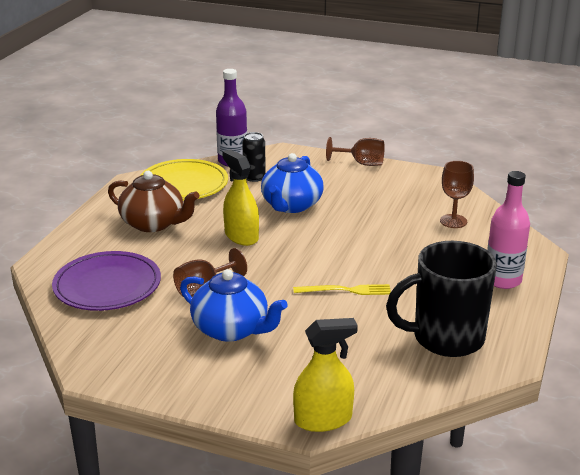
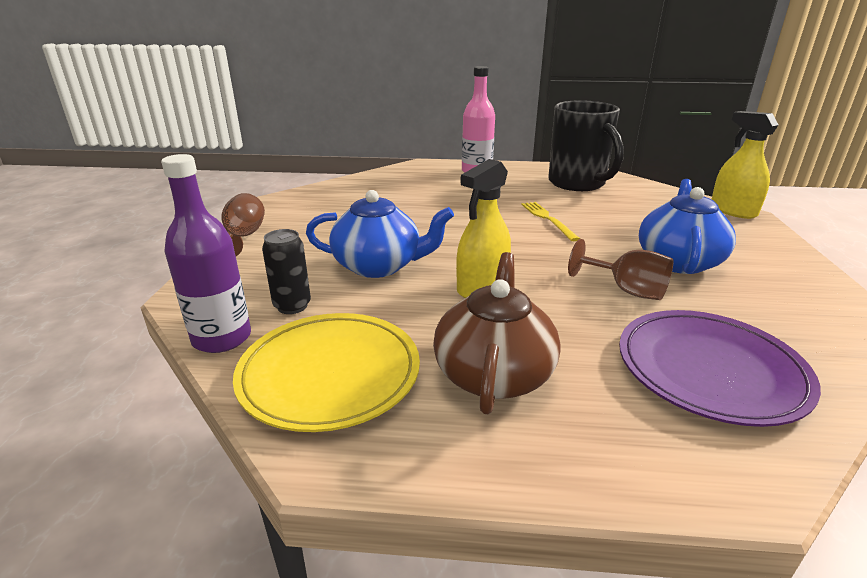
camera: 105 degrees left, 0 degrees up
brown goblet [440,161,474,228] -> none

